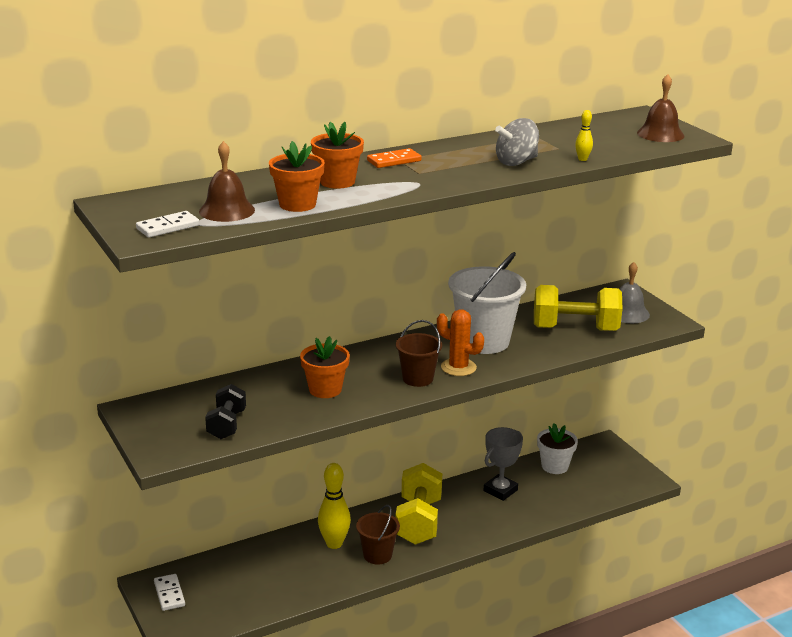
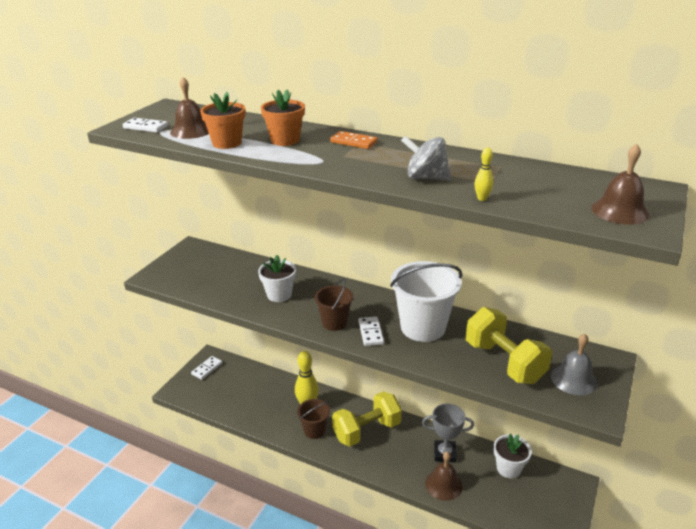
camera: 55 degrees right, 5 degrees up
black dumbbell [205,384,246,439] -> none
orange flower pot [300,336,350,398] -> white flower pot [258,255,296,302]
orange cactus [437,309,484,376] -> white domino [359,317,384,346]
none -> brown bell [425,452,463,501]

